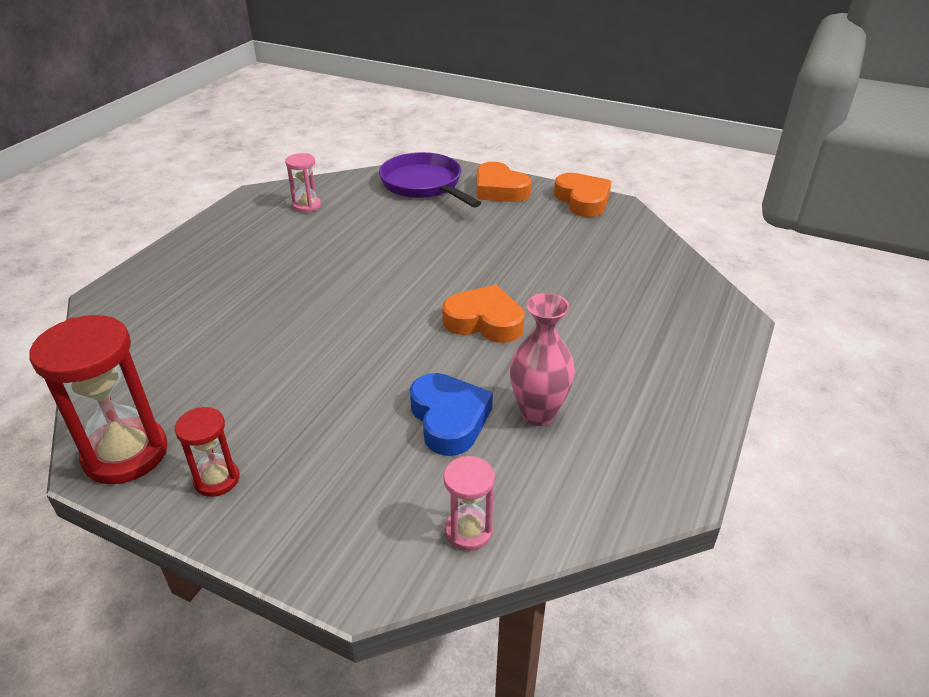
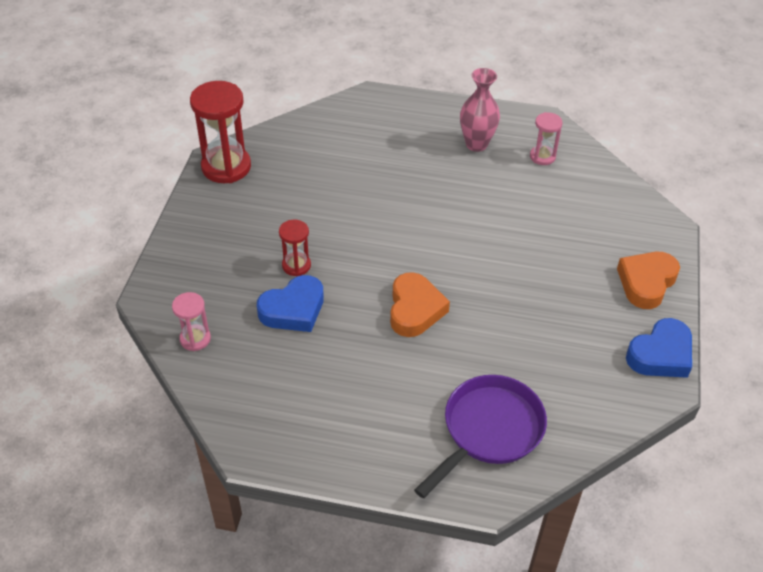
camera: 75 degrees right, 10 degrees up
red hourglass [175,407,240,497] -> red hourglass moved to [279,220,311,276]
purple pan [379,152,481,208] -> purple pan moved to [414,375,547,498]
pink vase [510,293,575,426] -> pink vase moved to [460,68,500,152]
orange heart [554,173,611,217] -> blue heart [626,318,692,378]

